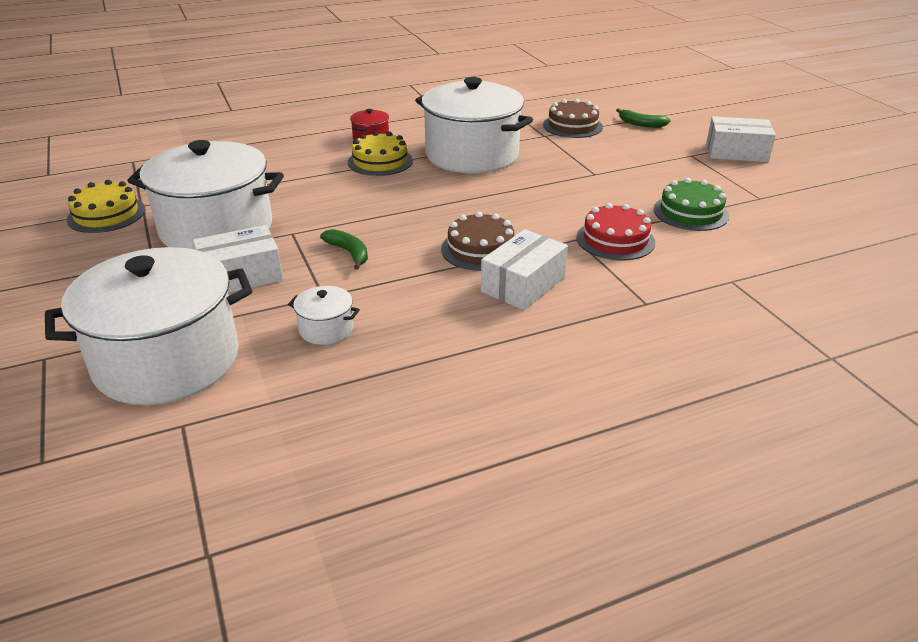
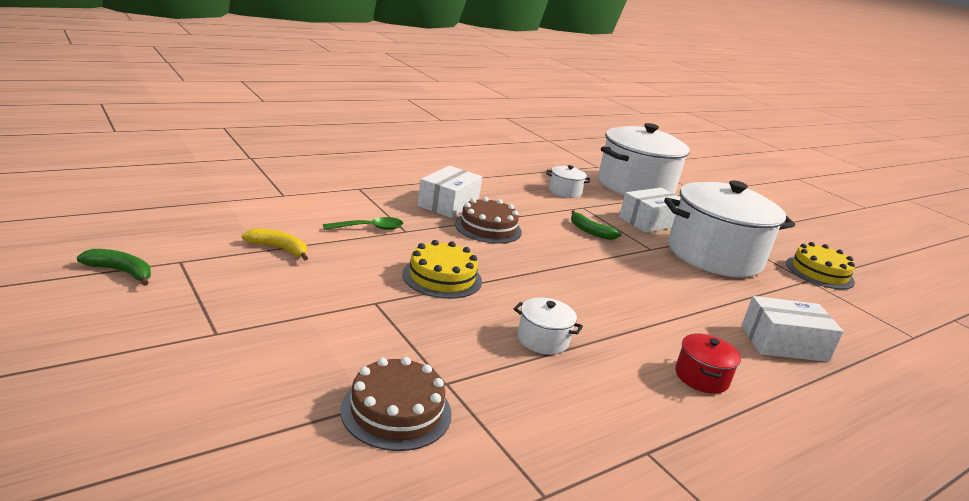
camera: 165 degrees right, 10 degrees down
yellow cake [348,131,413,176] -> yellow cake moved to [402,240,482,299]
white pot [415,77,533,173] -> white pot [513,298,583,354], size x0.41
red cake [576,203,655,260] -> green spoon [323,217,403,230]
green banana [616,108,671,128] -> green banana moved to [77,249,151,286]
green cake [654,178,729,231] -> yellow banana [242,228,308,260]
white box [706,116,776,162] -> white box moved to [741,296,844,362]

